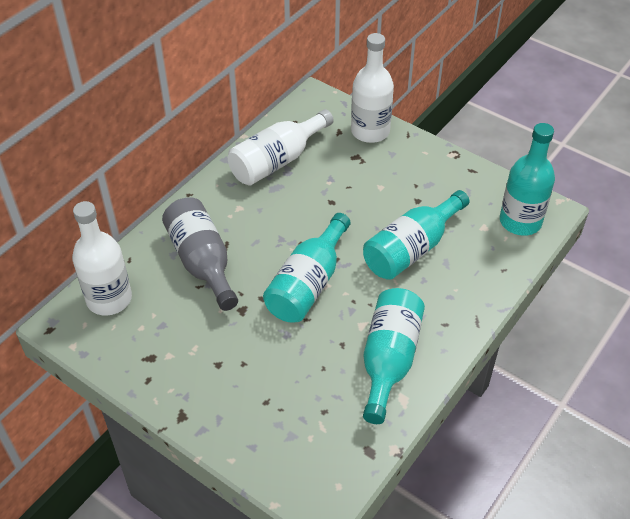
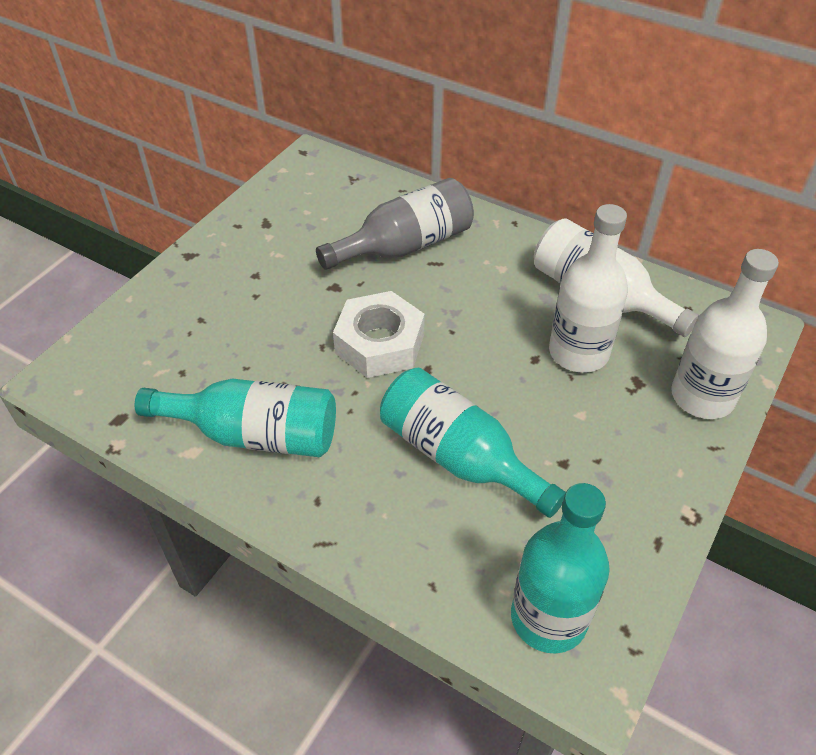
camera: 85 degrees right, 0 degrees up
white bottle [72,201,132,316] -> white bottle moved to [549,204,628,373]
turquoise bottle [263,213,351,322] -> white nut [333,291,425,378]

